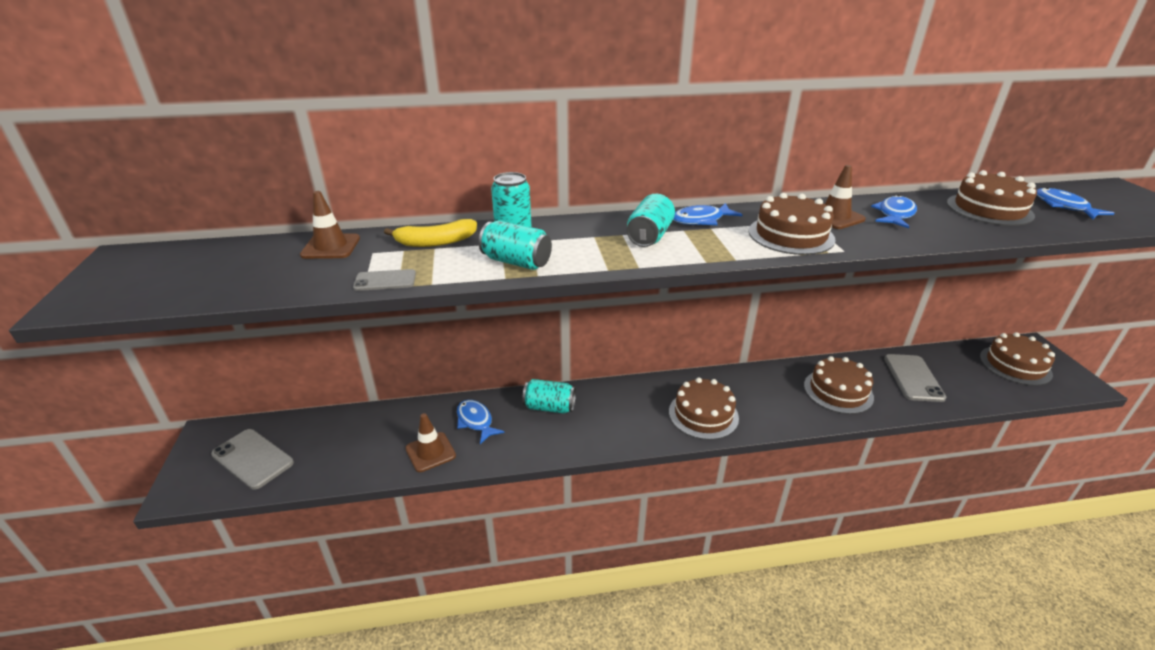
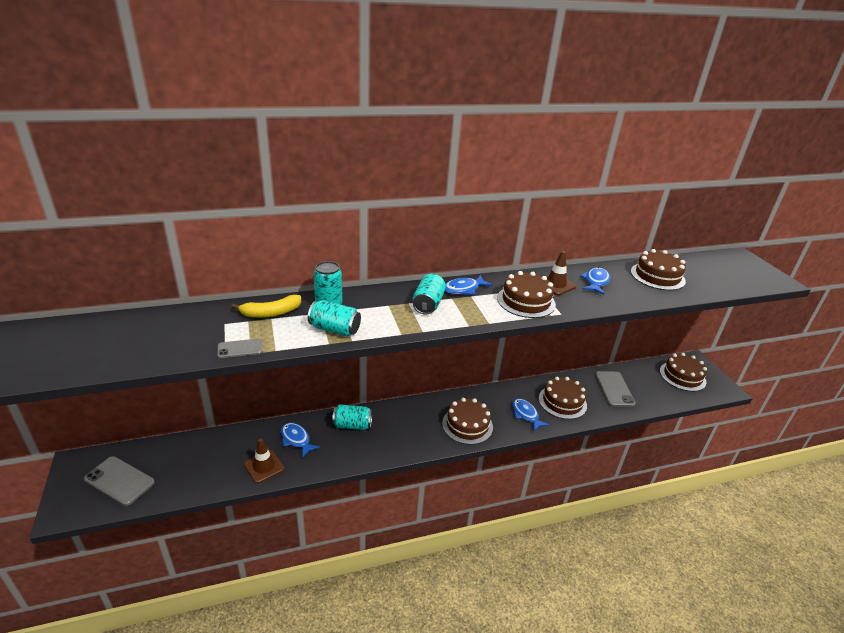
camera: 10 degrees left, 0 degrees up
brown traffic cone [300,191,360,259] -> none
blue fish [1037,188,1115,219] -> blue fish moved to [512,398,549,431]

